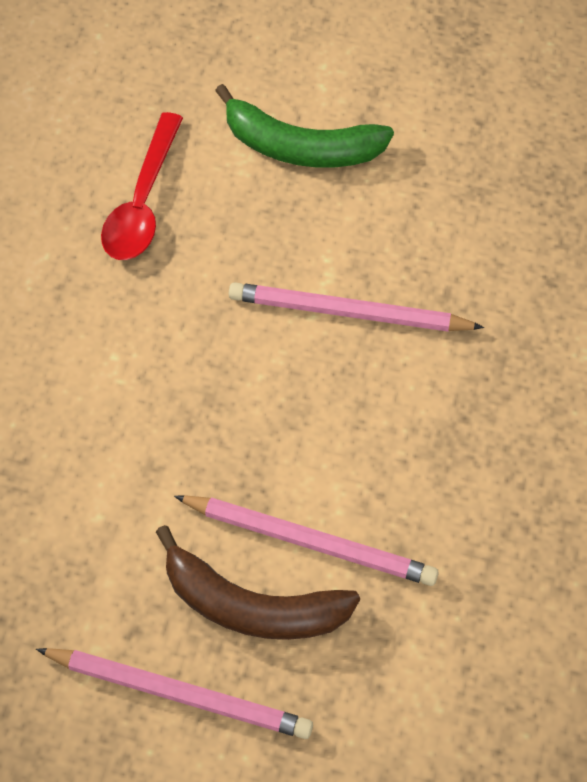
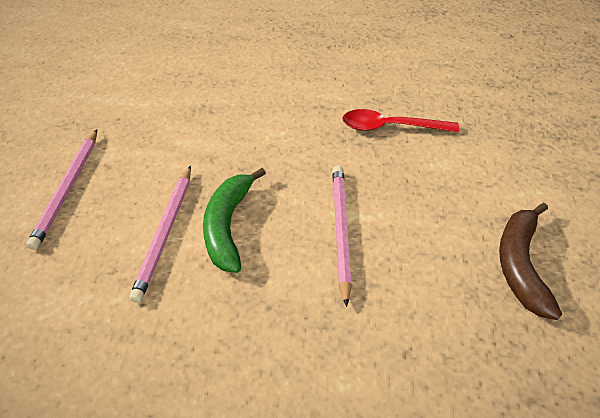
camera: 80 degrees right, 10 degrees down
brown banana [156,525,360,640] -> brown banana moved to [499,203,562,320]
green banana [215,84,394,167] -> green banana moved to [203,168,266,273]

